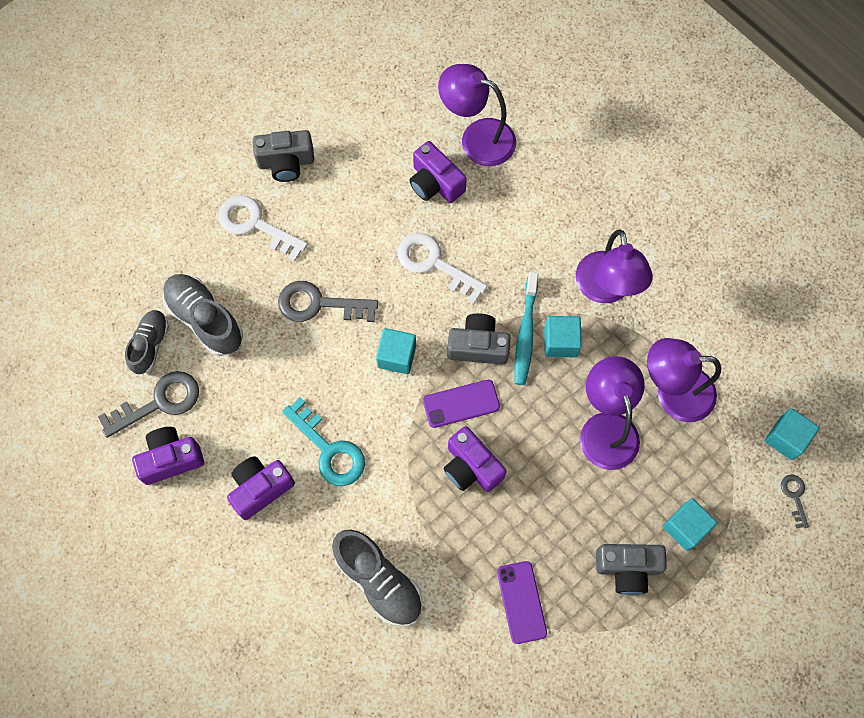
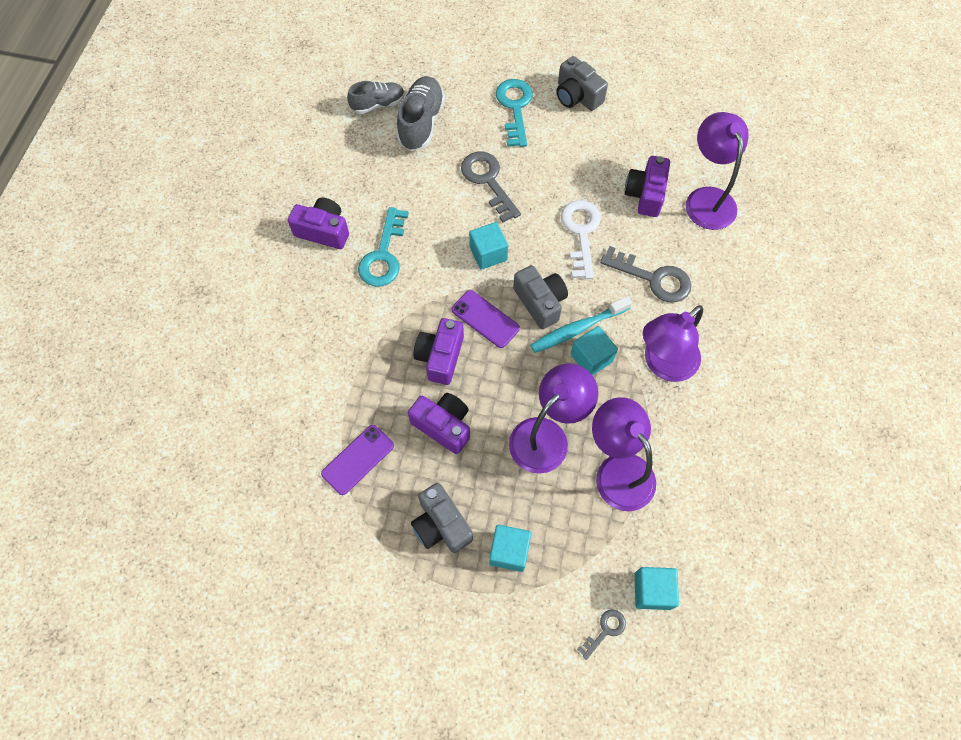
camera: 55 degrees right, 5 degrees down
grey key [98,371,199,438] -> grey key moved to [600,246,691,303]
purple camera [132,427,204,485] -> purple camera moved to [408,393,470,454]
white key [219,195,308,261] -> turquoise key [496,79,533,147]
grey shoe [332,529,423,626] -> none

